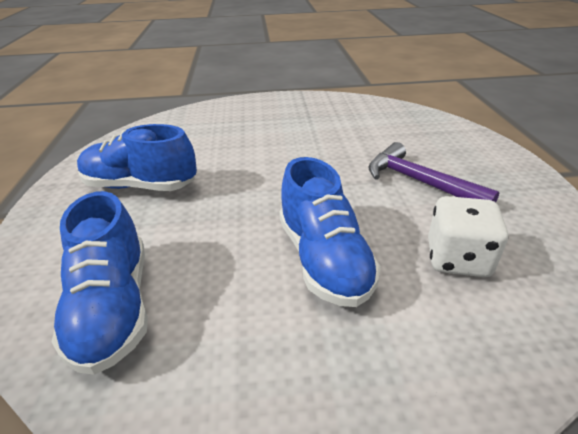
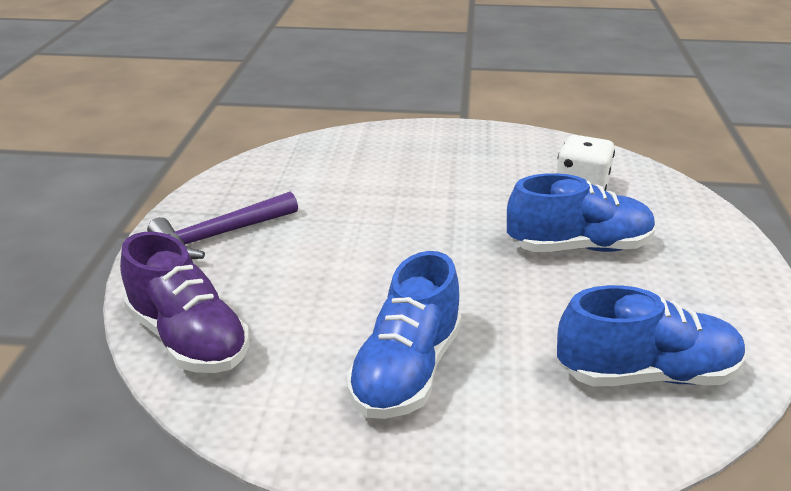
camera: 80 degrees left, 5 degrees down
purple hammer [368,142,500,202] -> purple hammer moved to [147,192,298,259]
none -> purple shoe [120,231,249,373]

